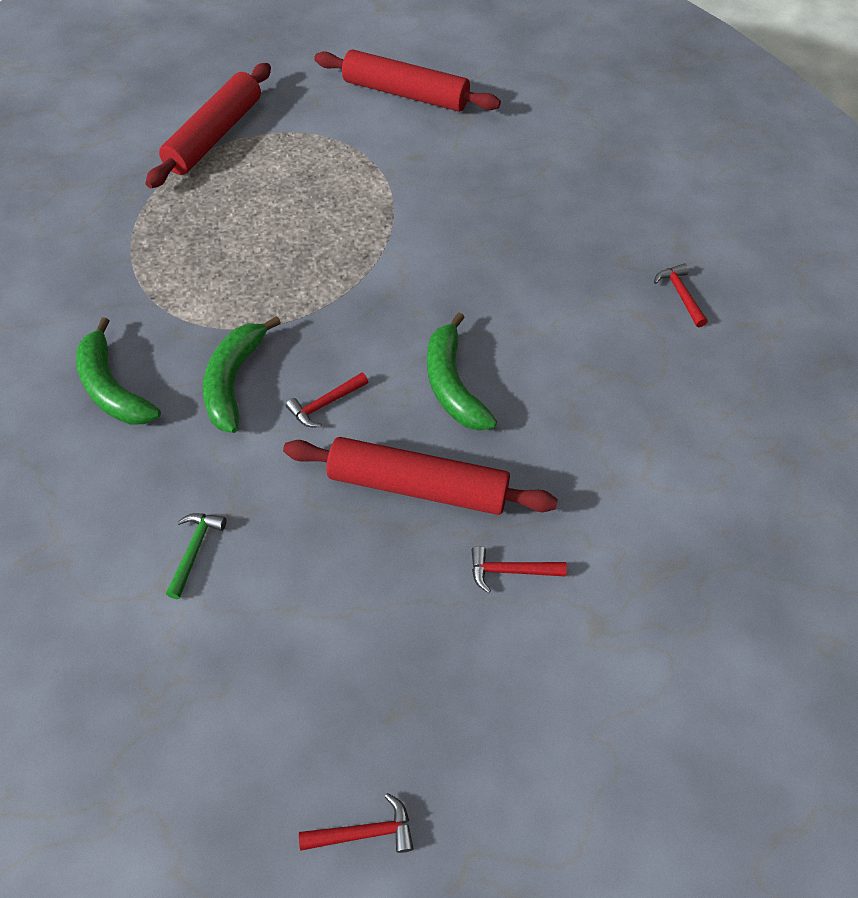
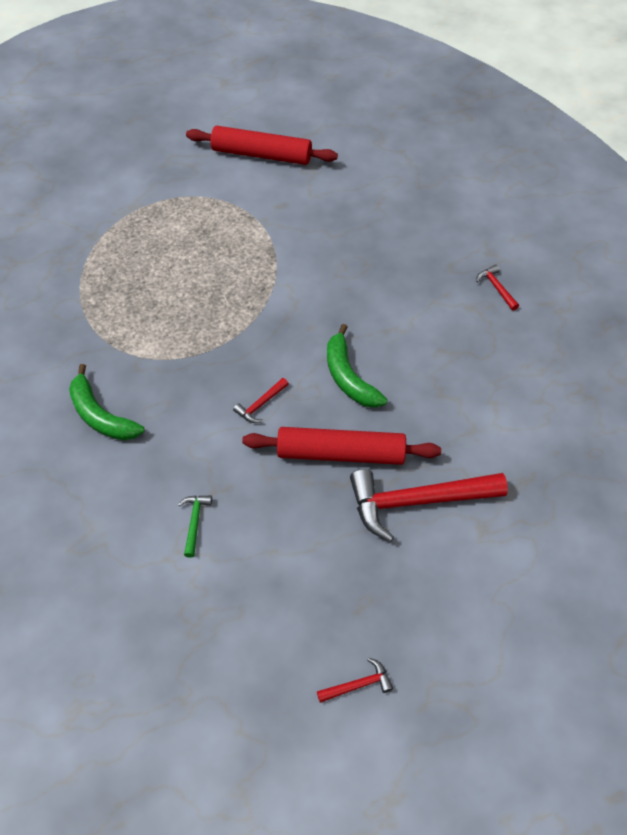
camera: 10 degrees left, 0 degrees up
red rolling pin [145,63,271,188] -> none
green banana [203,316,281,433] -> none
red hammer [472,546,567,593] -> red hammer [350,469,508,542], size x2.32

